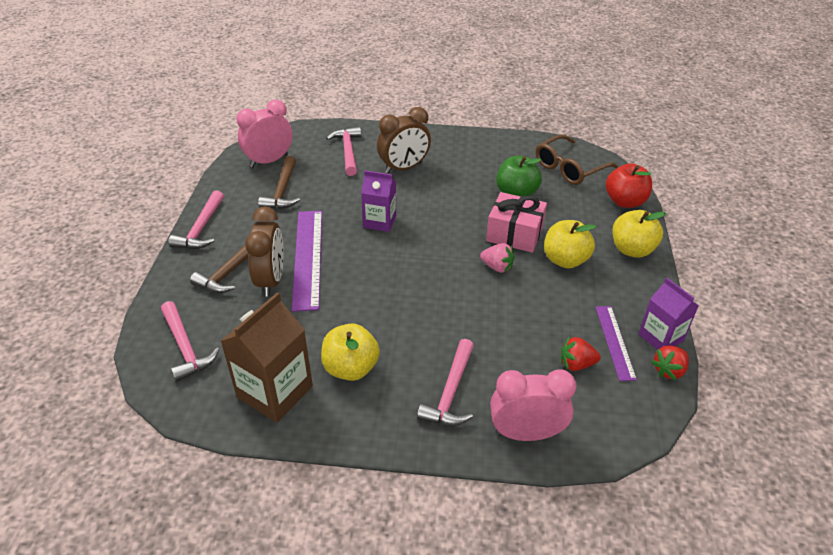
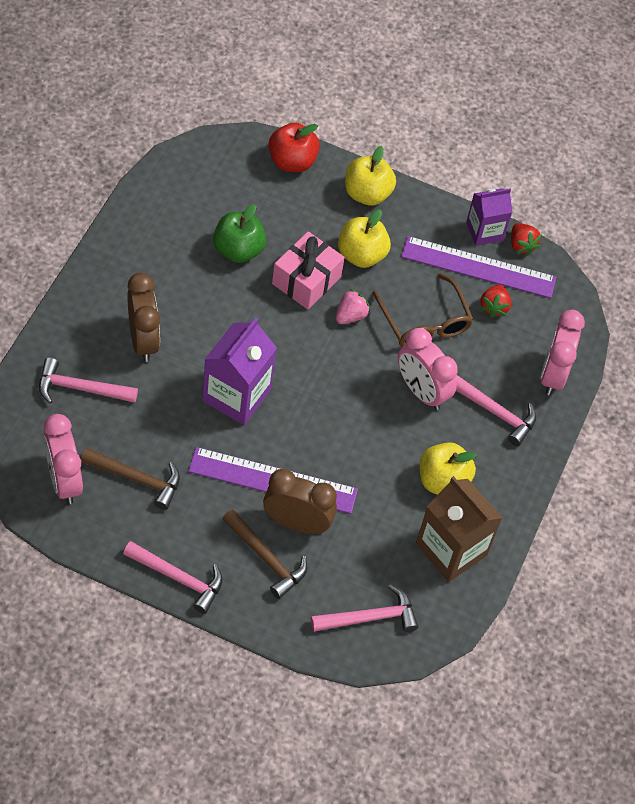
camera: 80 degrees left, 15 degrees up
purple carton [361,170,396,232] -> purple carton [202,318,277,425], size x1.56
brown glasses [536,135,618,185] -> brown glasses moved to [372,273,474,347]
purple ruler [596,306,637,381] -> purple ruler [401,236,556,298], size x1.69
none -> pink clock [398,328,458,410]

